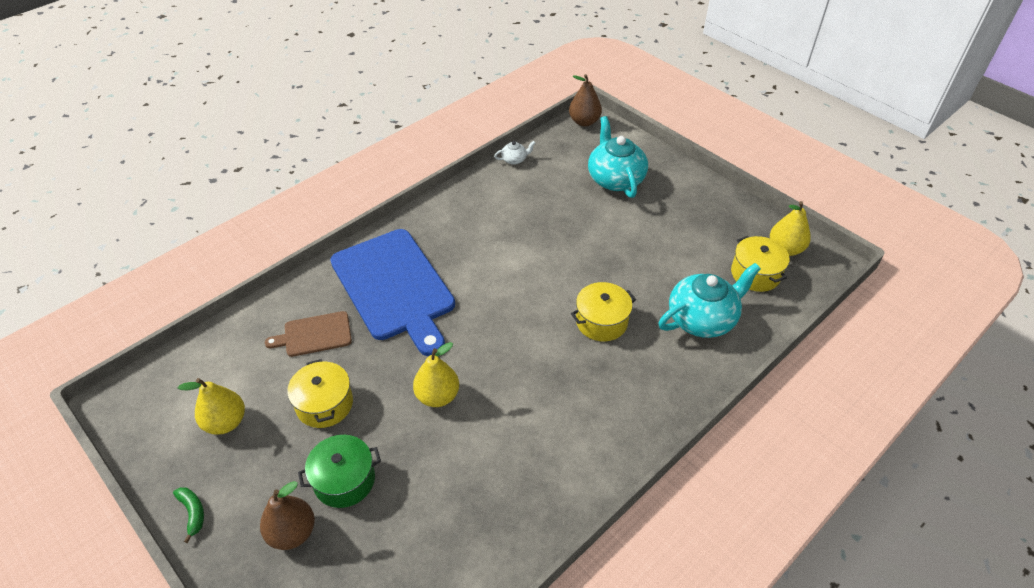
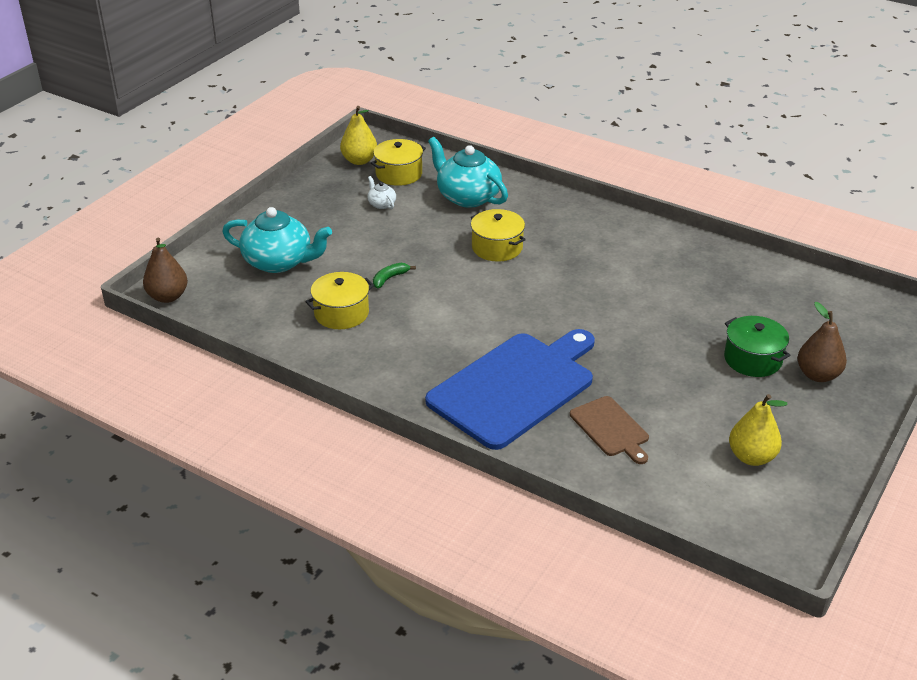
camera: 105 degrees left, 10 degrees down
green banana [173,487,204,543] -> green banana moved to [373,263,416,288]
yellow pot [287,359,353,428] -> yellow pot moved to [305,272,374,329]
yellow pear [413,342,459,407] -> none
white teapot [494,141,535,165] -> white teapot moved to [367,176,396,209]
turquoise teapot [588,116,648,198] -> turquoise teapot turned 135 degrees counterclockwise [222,207,332,273]

